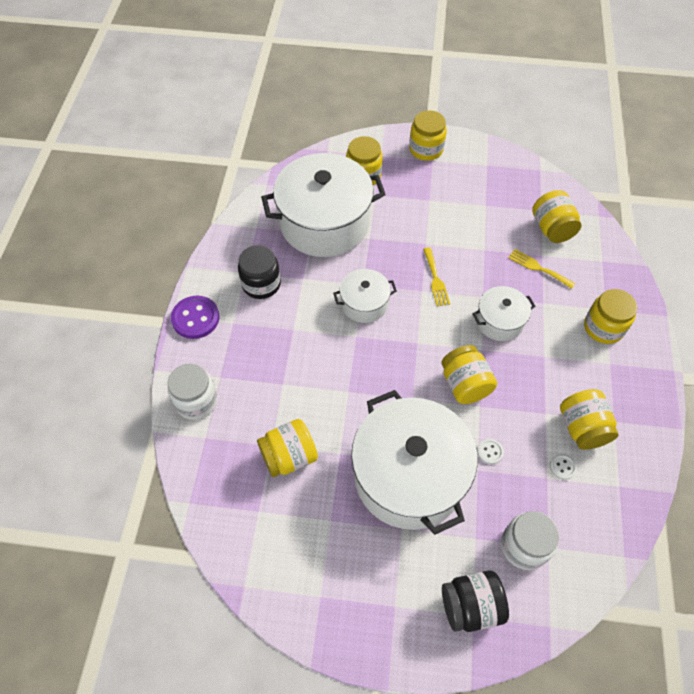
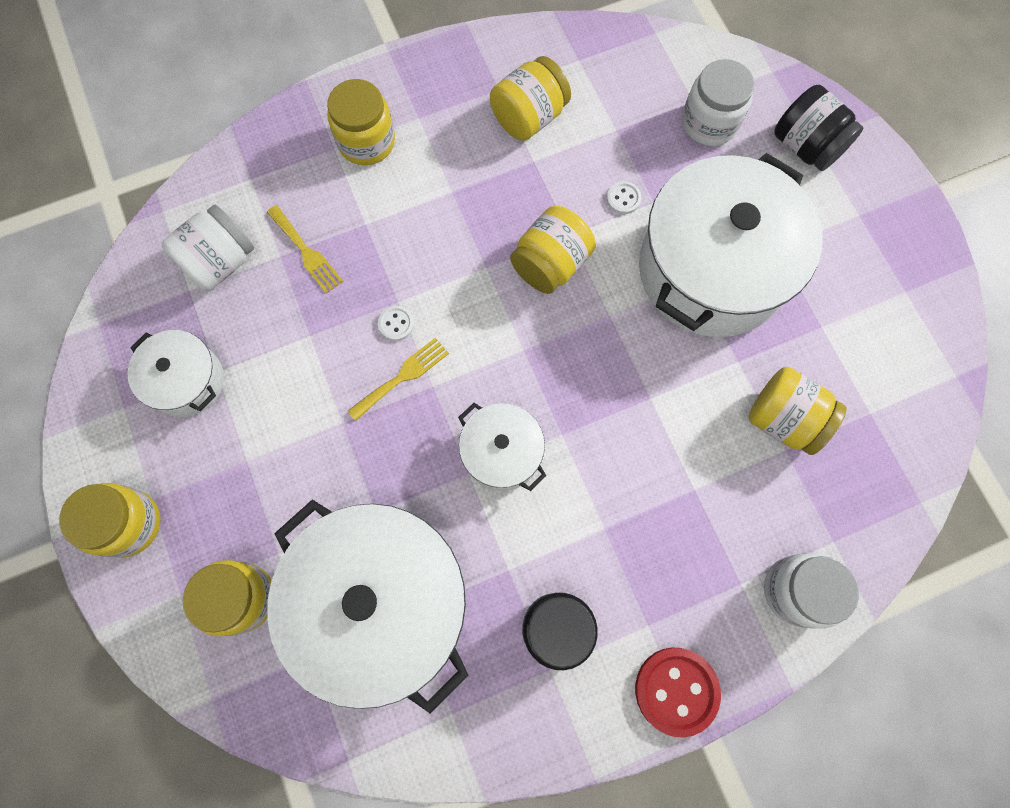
camera: 120 degrees left, 15 degrees up
purple button [171,295,219,339] -> red button [635,647,721,737]
white pot [472,286,536,341] -> white pot moved to [127,330,224,417]
yellow fork [508,249,575,289] -> yellow fork turned 45 degrees counterclockwise [267,205,343,293]
yellow jar [532,190,582,243] -> white jar [161,205,254,292]
white button [550,454,577,480] -> white button moved to [378,306,414,341]

